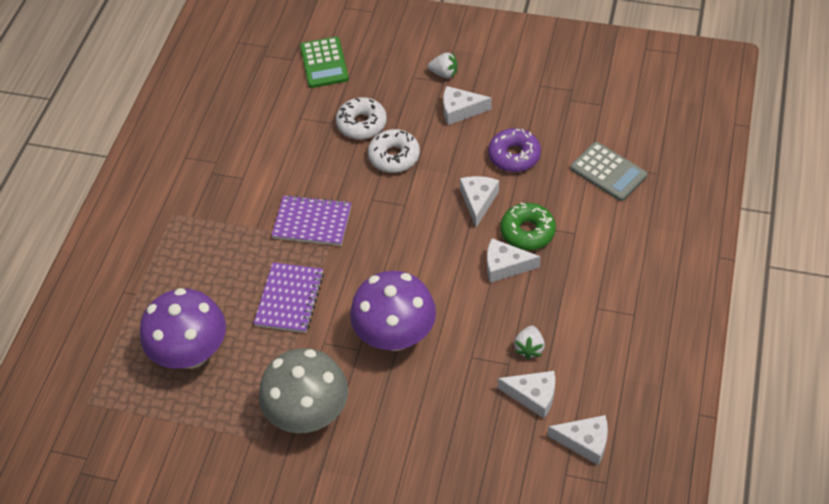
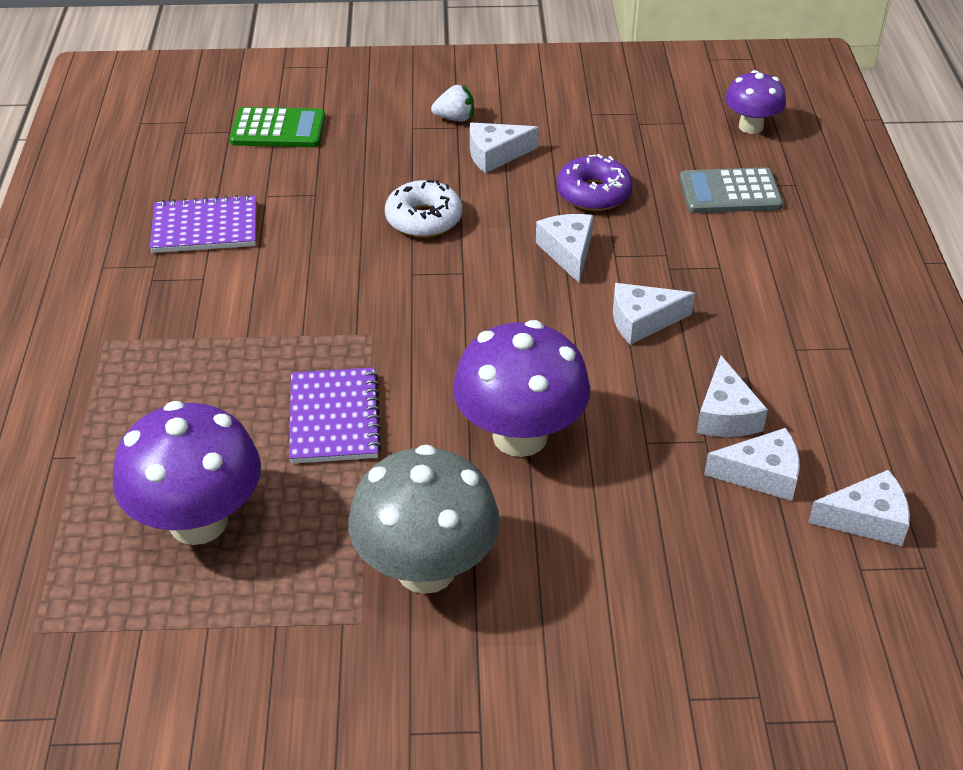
camera: 20 degrees left, 10 degrees down
purple notebook [271,195,351,246] -> purple notebook moved to [150,194,256,253]
green calculator [300,37,349,88] -> green calculator turned 60 degrees counterclockwise [229,107,325,147]
white donut [336,97,387,139] -> none
green donut [500,203,556,250] -> none
white strawberry [514,326,545,360] -> white cheese [697,356,768,437]
grey calculator [570,142,647,201] -> grey calculator turned 150 degrees clockwise [680,167,783,213]
none -> purple mushroom [725,70,786,134]

